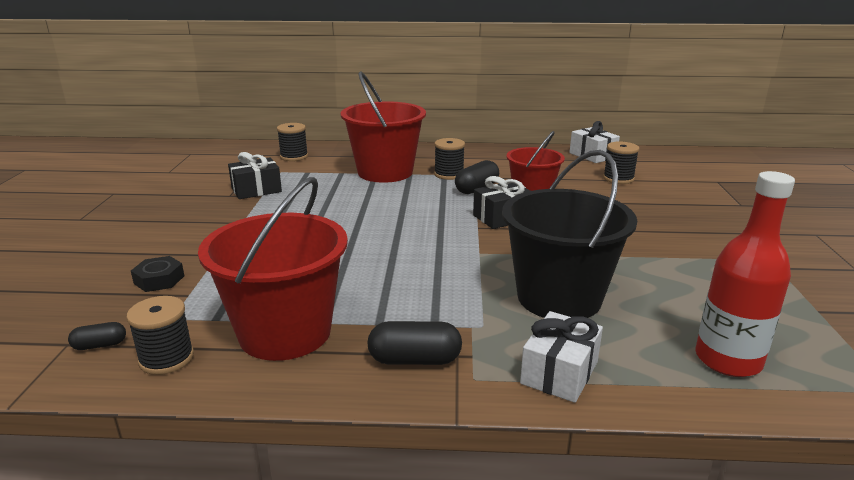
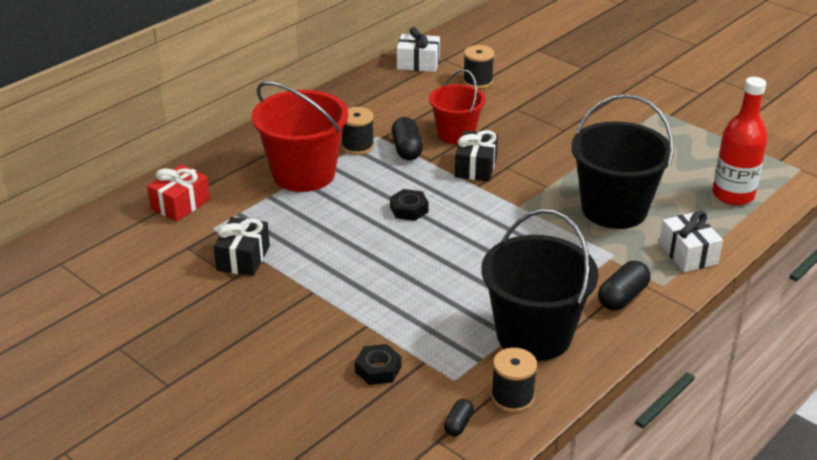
camera: 50 degrees left, 10 degrees up
red bucket [198,177,348,361] -> black bucket [481,209,599,361]
black spool [277,123,308,161] -> red gift [147,165,210,222]
none -> black nut [390,189,429,221]

